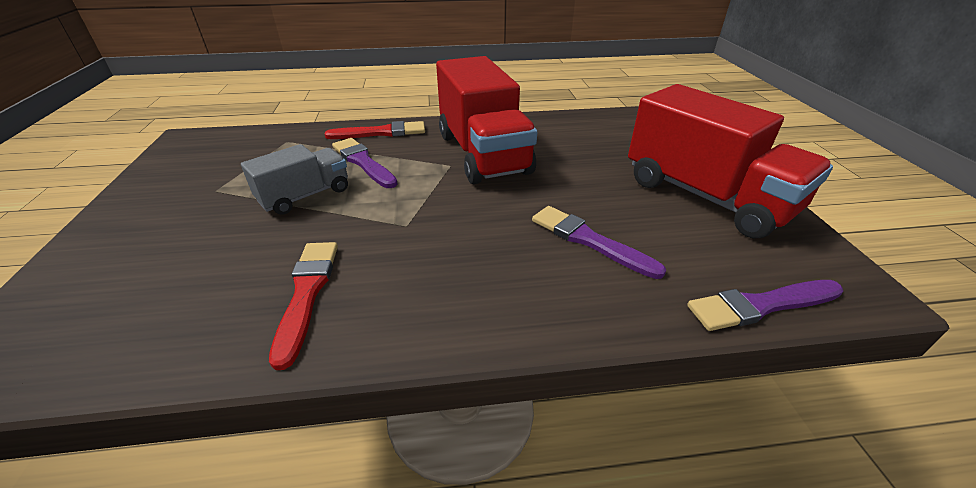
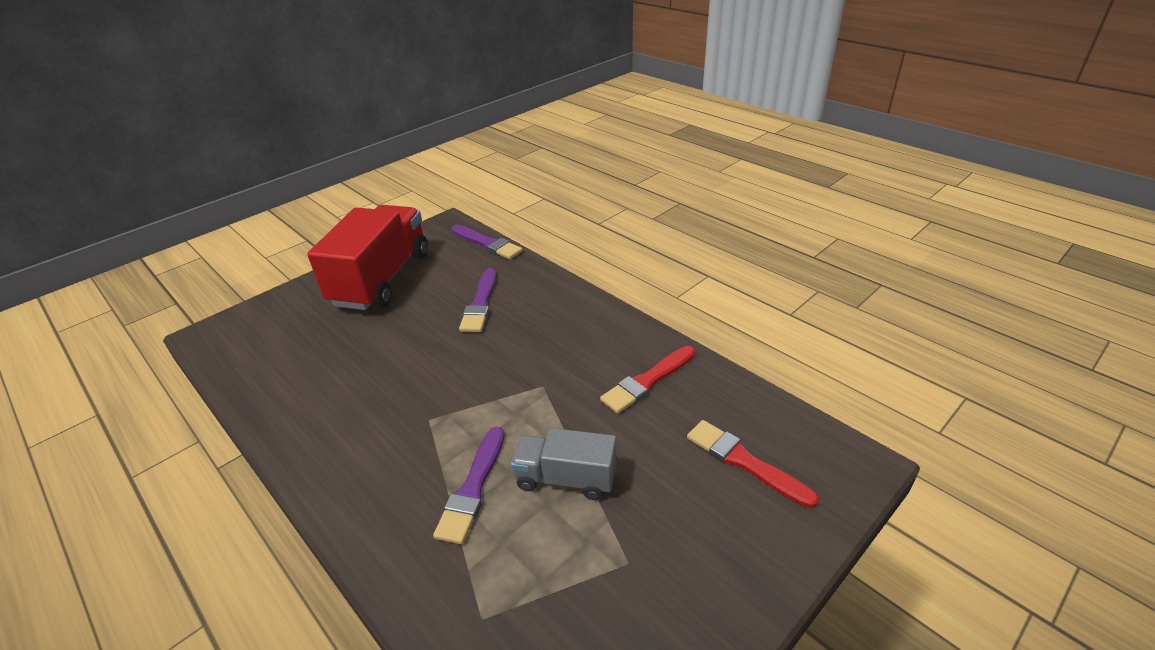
camera: 125 degrees left, 0 degrees up
red brush [325,121,425,139] -> red brush moved to [687,420,819,508]
red truck [436,56,537,184] -> none

